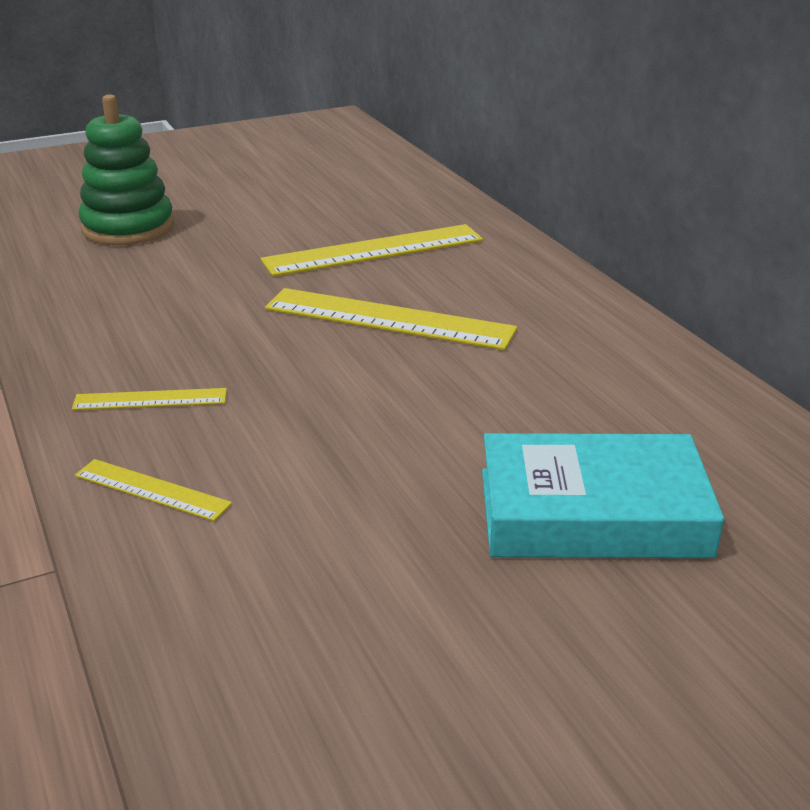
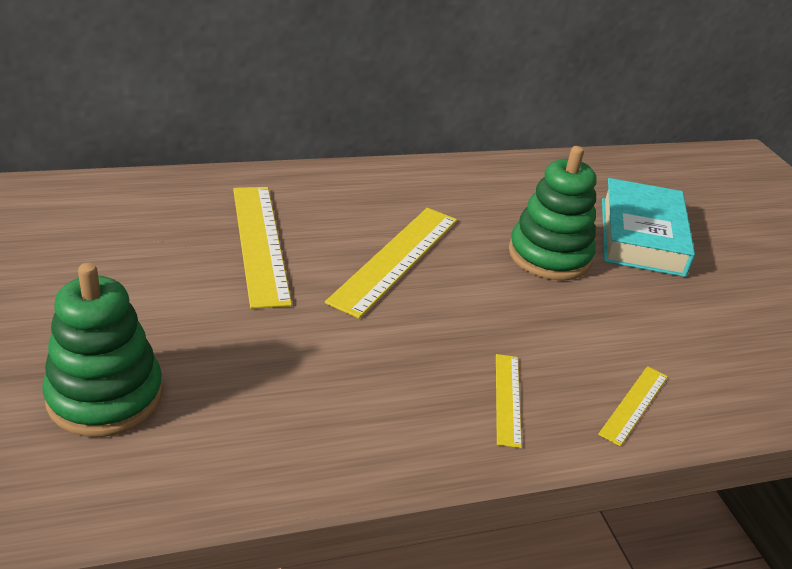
camera: 85 degrees left, 5 degrees up
none -> green stacking toy [509,146,596,281]

